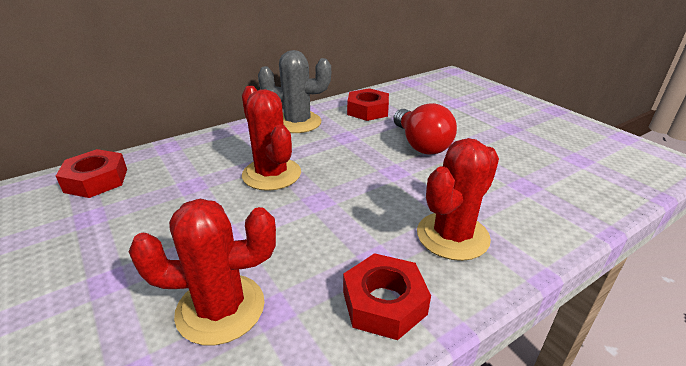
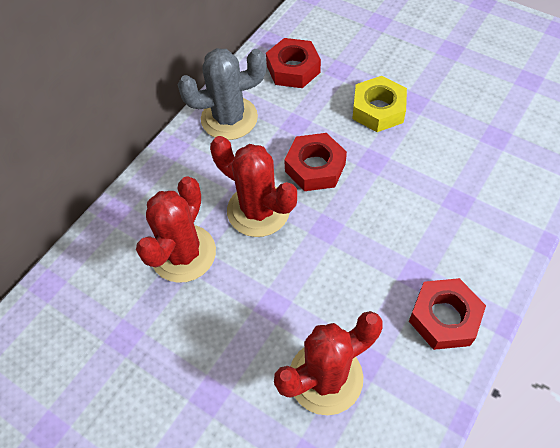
camera: 20 degrees left, 25 degrees up
red nut [56,149,127,198] -> red nut moved to [284,133,347,191]
red light bulb [393,103,457,155] -> yellow nut [352,76,407,132]
red cactus [417,138,499,261] -> red cactus moved to [136,176,216,283]

